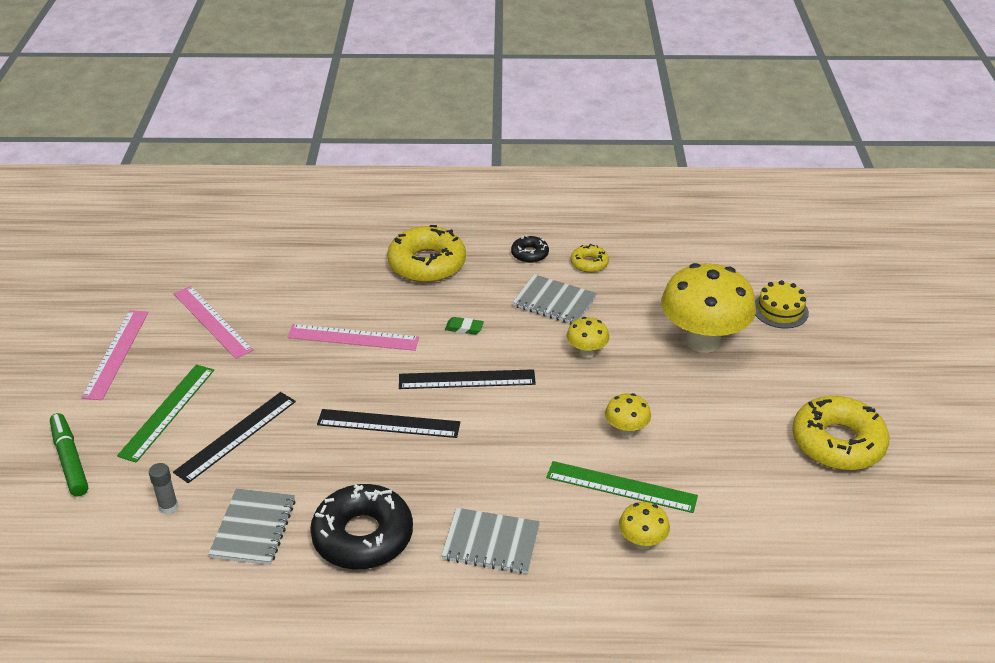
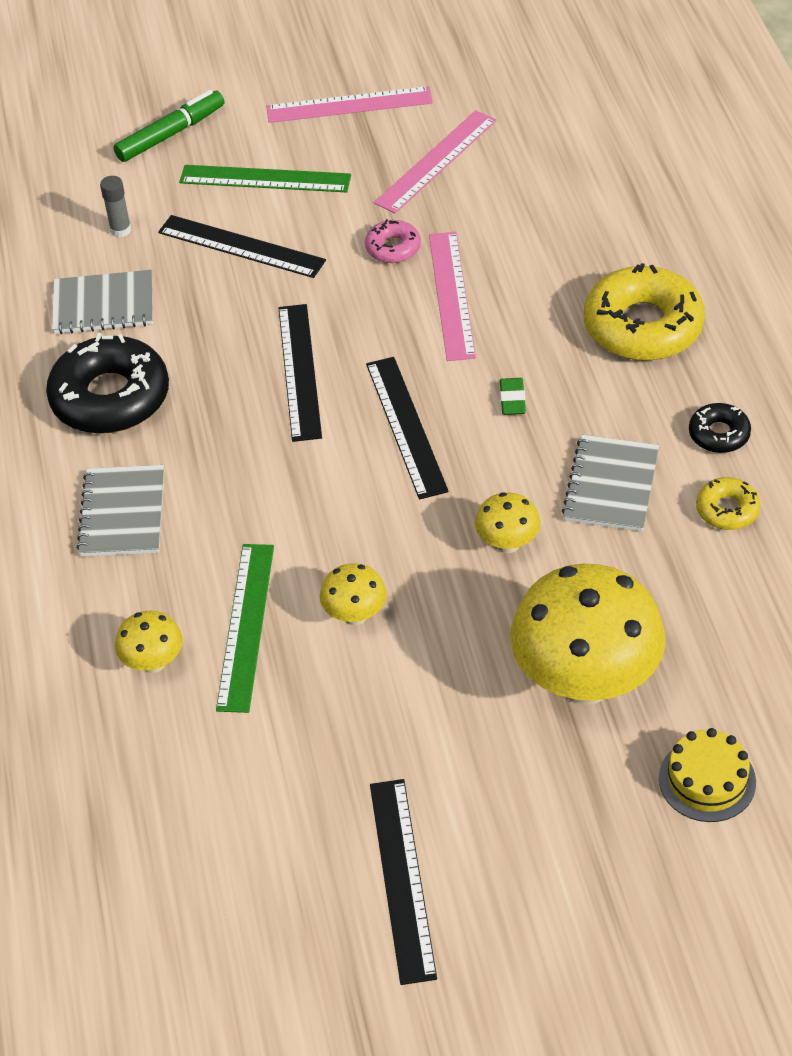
camera: 80 degrees right, 10 degrees up
yellow donut [792,396,889,470] -> black ruler [370,779,437,985]
none -> pink donut [365,219,421,263]

